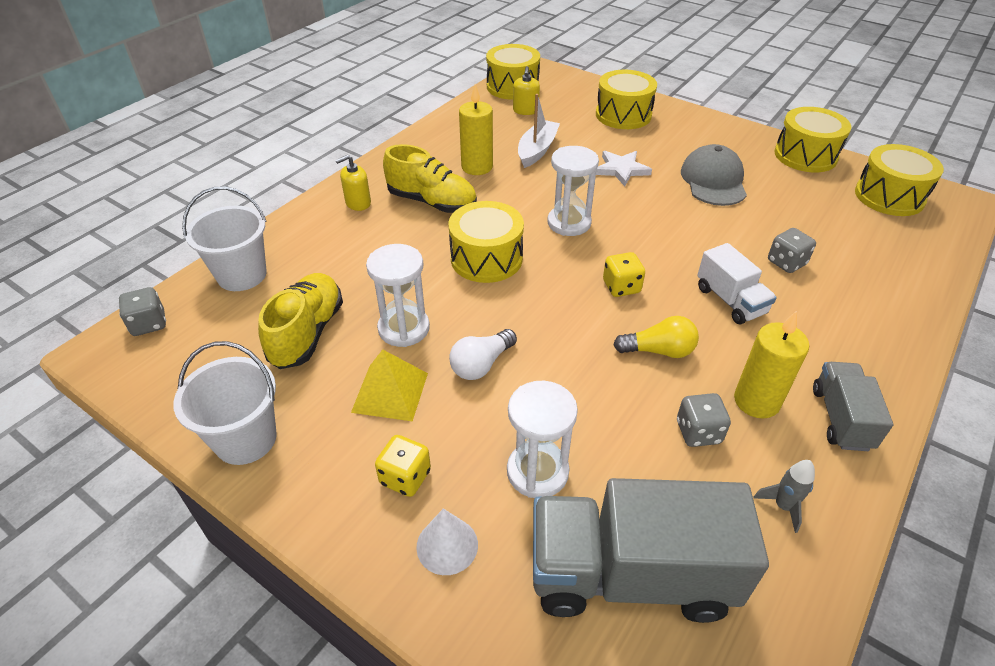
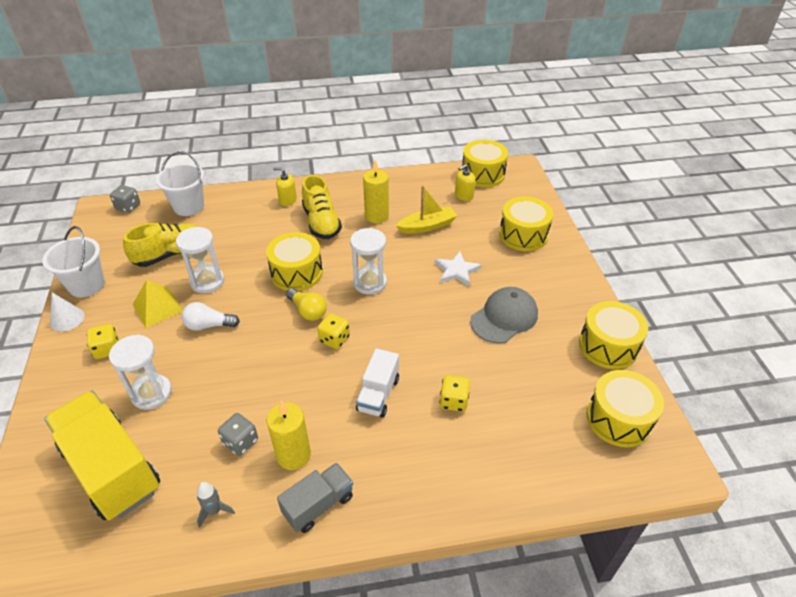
camera: 45 degrees right, 0 degrees up
white cone [416,508,478,575] -> white cone moved to [50,293,84,332]
white boat [518,94,560,168] -> yellow boat [396,186,457,234]
grey truck [533,478,769,623] -> yellow truck [44,391,160,520]
yellow light bulb [614,316,699,358] -> yellow light bulb moved to [286,288,327,321]
grey dice [768,228,816,273] -> yellow dice [440,375,470,412]

